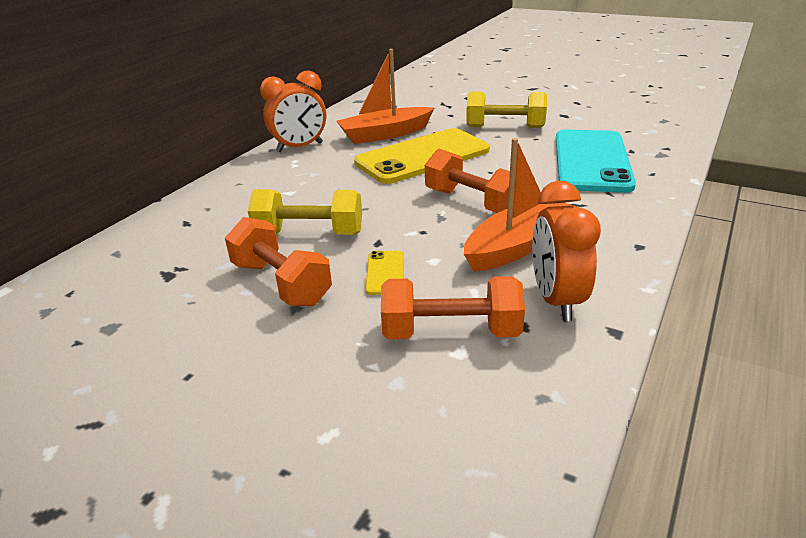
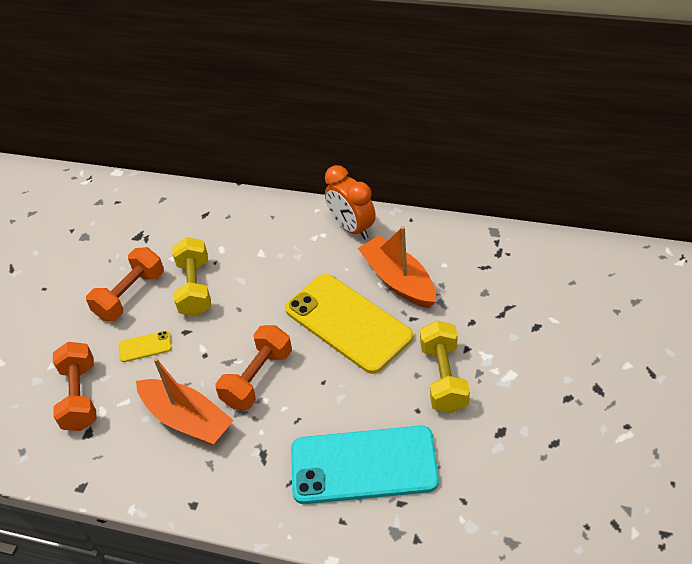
camera: 80 degrees right, 15 degrees up
orange clock [532,181,601,321] -> none

